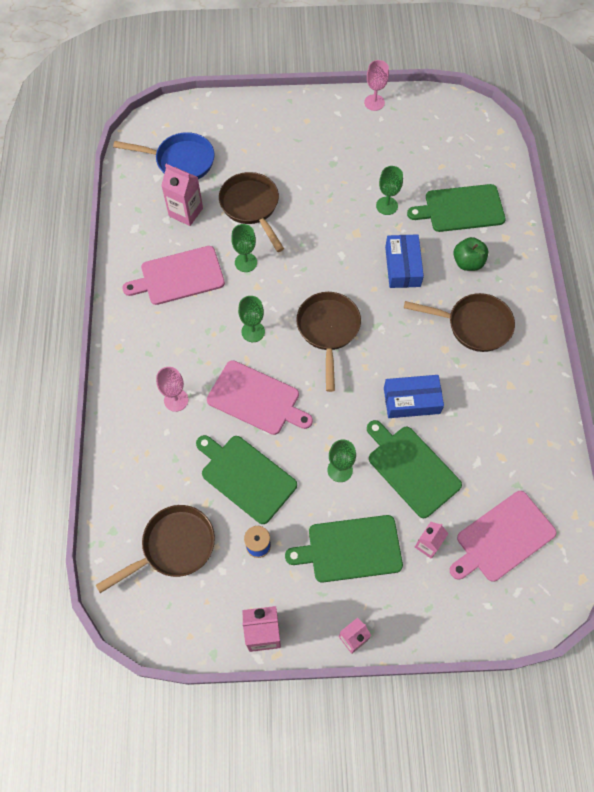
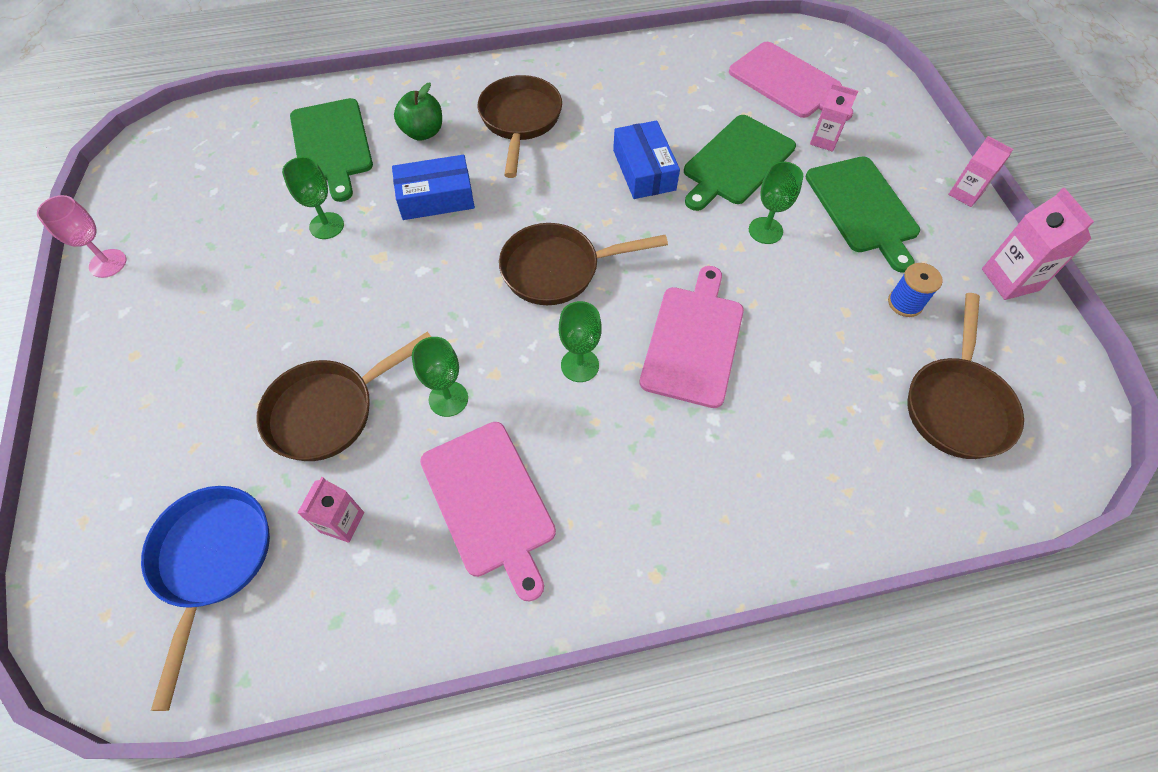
camera: 100 degrees left, 5 degrees down
brown pan [96,505,215,593] -> brown pan turned 120 degrees counterclockwise [907,293,1024,459]
pink goblet [156,367,188,412] -> none
pink carton [161,164,203,226] -> pink carton [298,477,364,543], size x0.66
green cutting board [196,435,297,524] -> none

